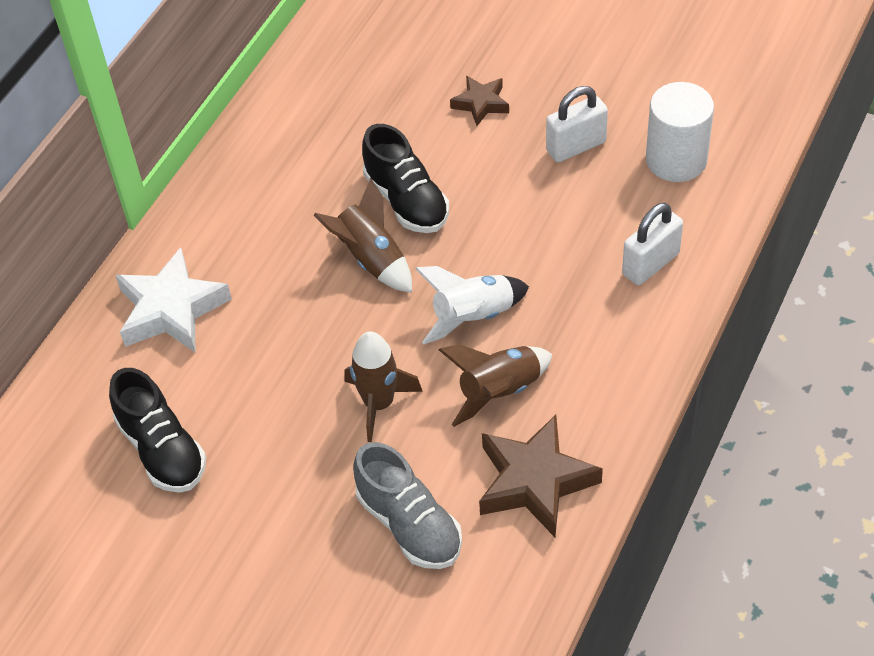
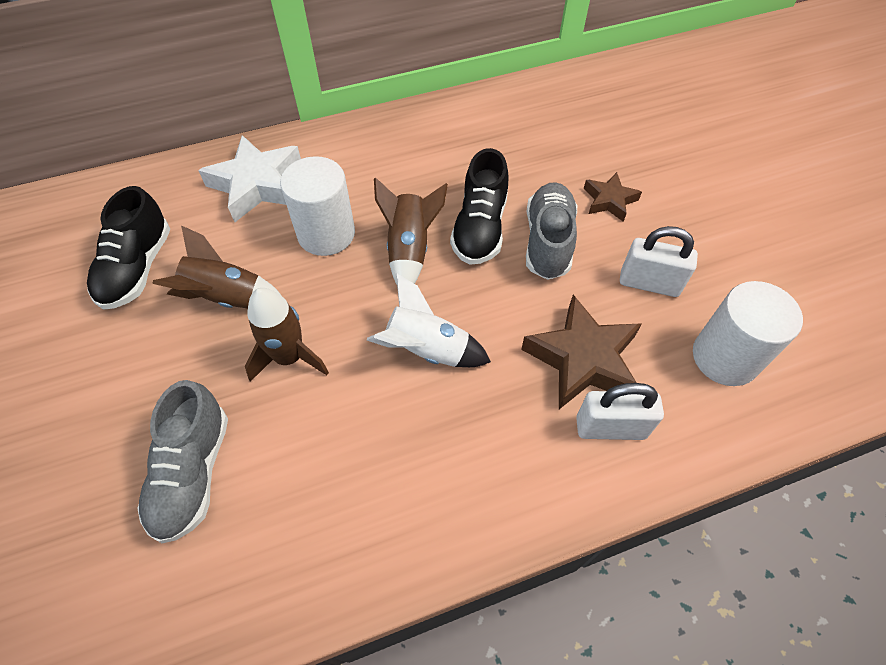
camera: 40 degrees right, 5 degrees up
brown rocket [439,344,552,427] -> brown rocket moved to [152,225,281,309]
brown star [479,415,603,537] -> brown star moved to [521,295,642,409]
none -> white cylinder [280,156,355,256]
none -> grey shoe [526,182,577,280]

